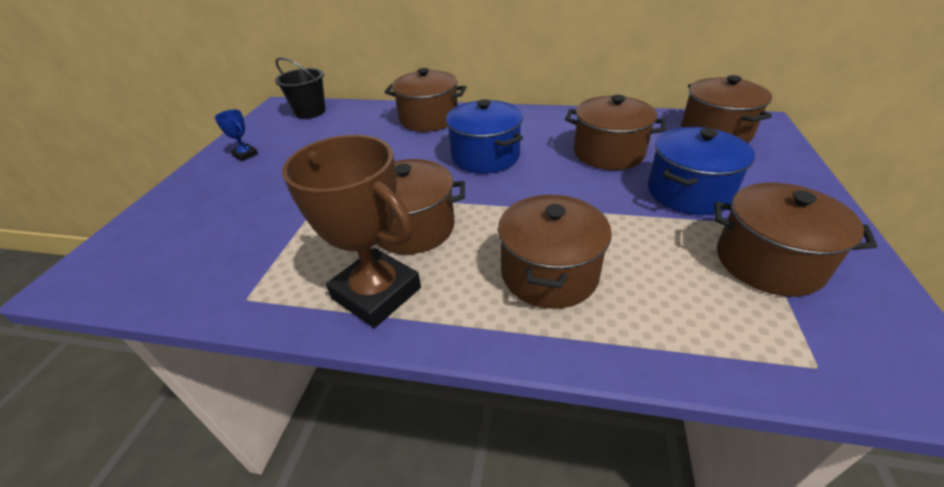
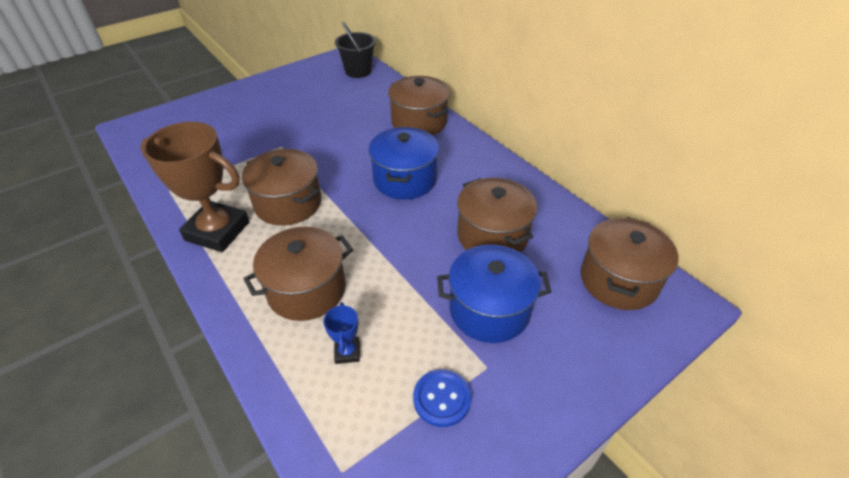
camera: 40 degrees right, 5 degrees up
blue trophy [214,110,258,161] -> blue trophy moved to [323,302,360,364]
brown trophy [282,135,421,328] -> brown trophy turned 60 degrees counterclockwise [140,122,249,252]
brown pot [714,183,877,296] -> blue button [413,369,471,427]

